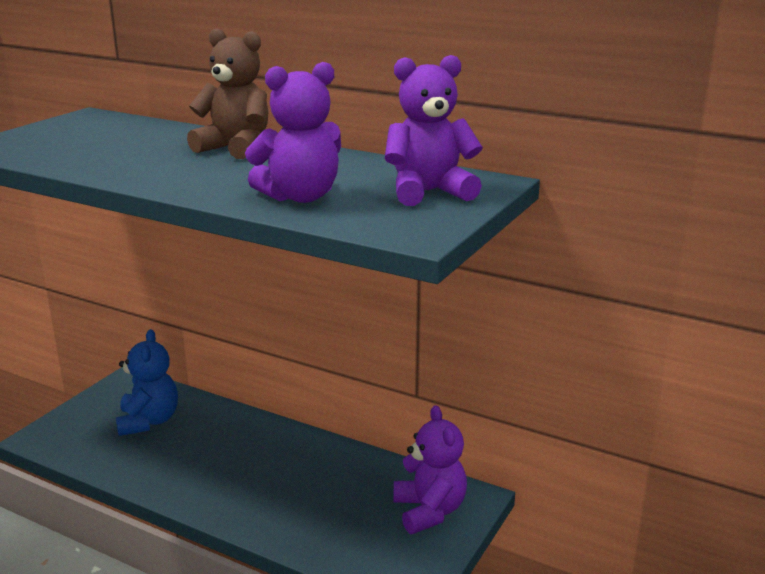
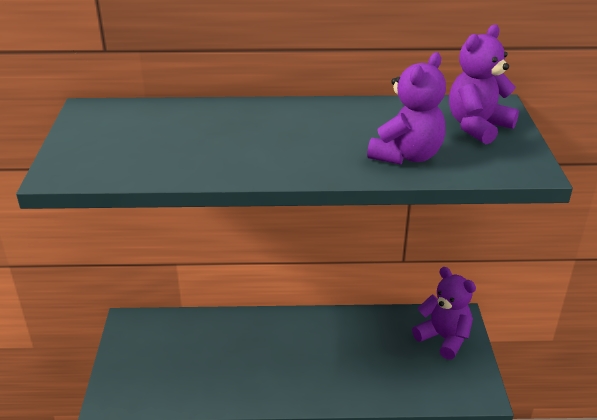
camera: 30 degrees left, 10 degrees up
blue teddy bear [116,329,178,436] -> none
brown teddy bear [187,28,269,159] -> none

